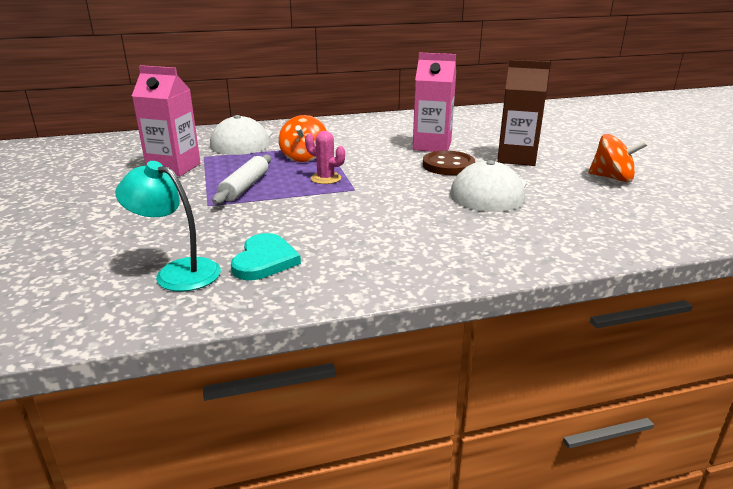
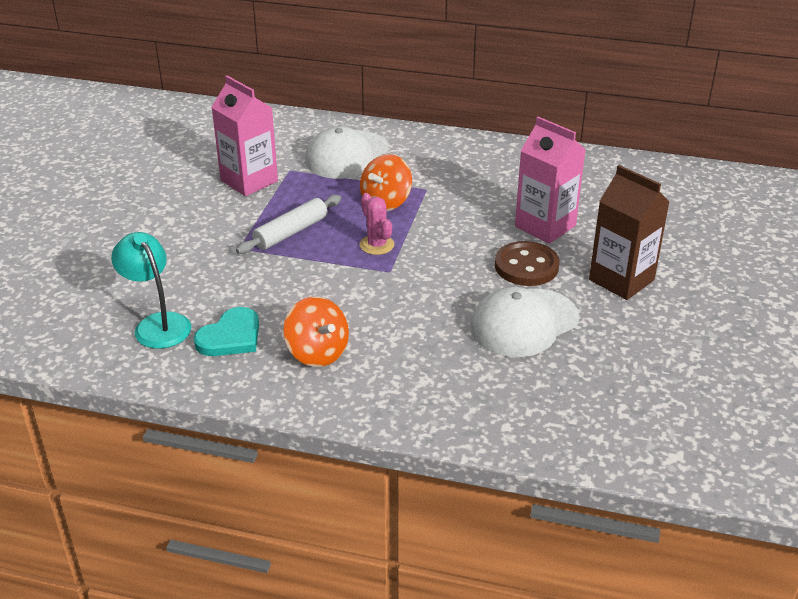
camera: 30 degrees right, 10 degrees up
orange spinning top [588,134,647,182] -> orange spinning top moved to [283,297,349,367]

